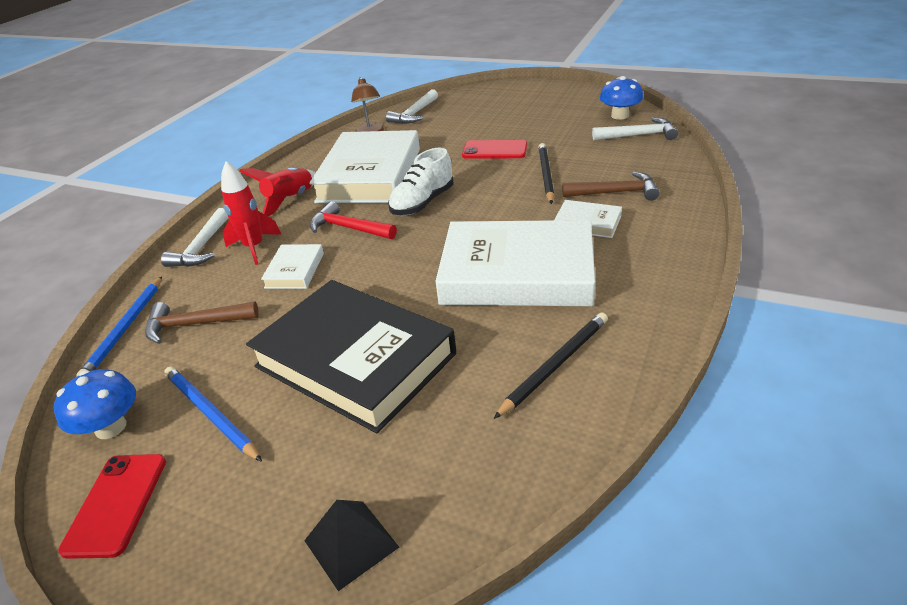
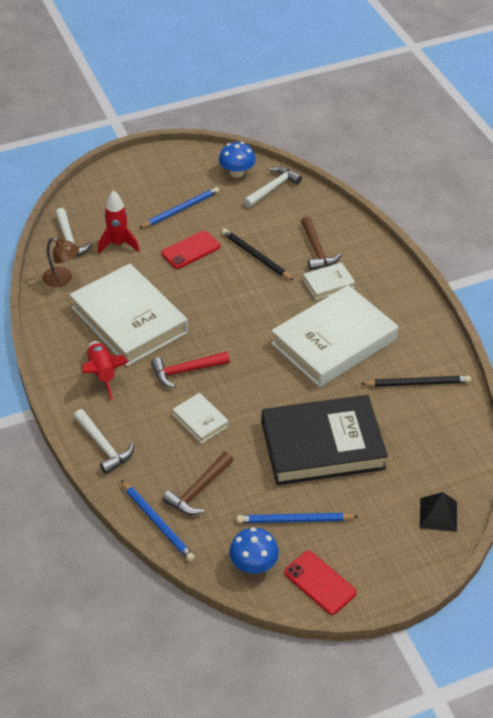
camera: 50 degrees left, 10 degrees up
red rocket [221,161,281,265] -> red rocket moved to [98,191,139,253]
white shoe [388,148,454,215] -> none
black pencil [494,312,608,419] -> black pencil turned 90 degrees clockwise [361,376,471,387]
brown hammer [562,172,660,201] -> brown hammer turned 120 degrees clockwise [301,217,342,270]
none -> blue pencil [139,187,219,228]

